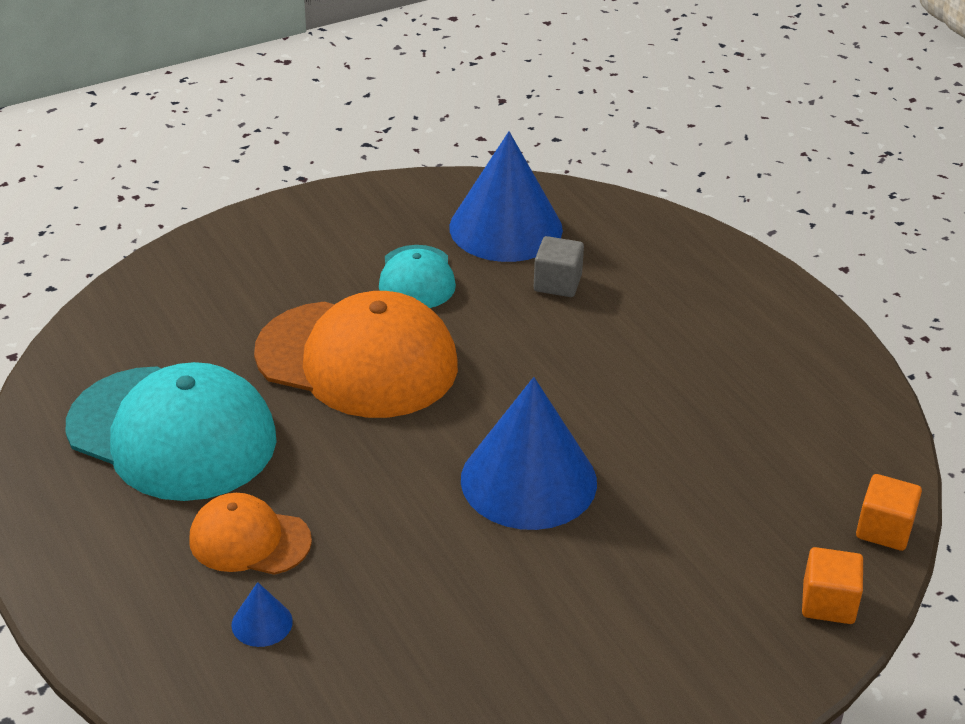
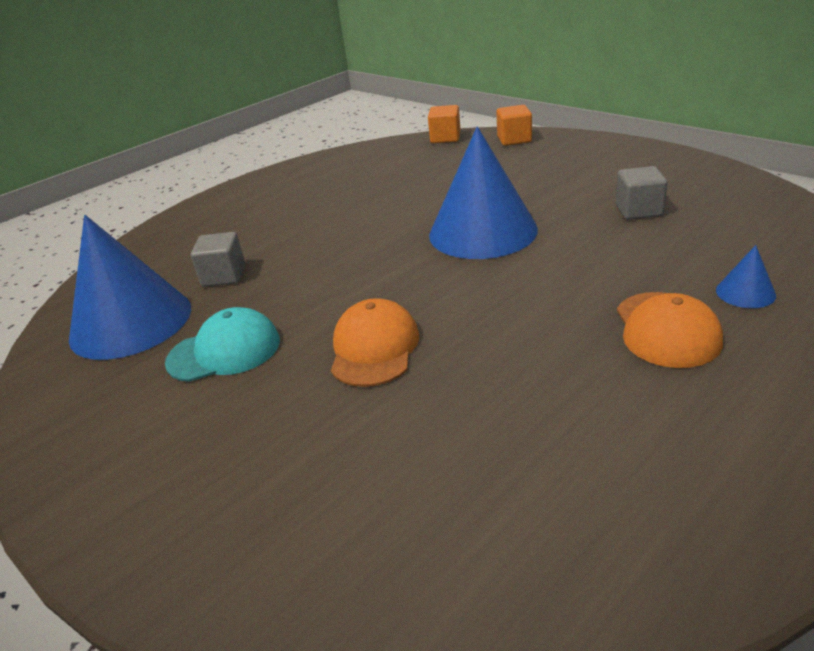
camera: 100 degrees left, 5 degrees down
turquoise cap [66,362,277,501] -> none
orange cap [254,291,458,418] -> orange cap [331,298,419,387], size x0.52
none -> grey cube [616,166,667,219]

